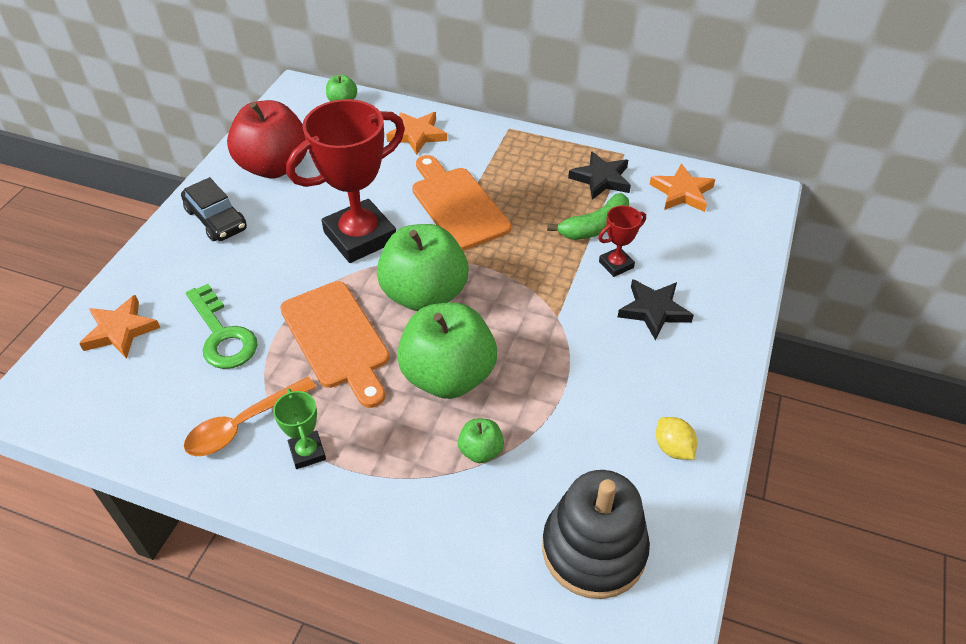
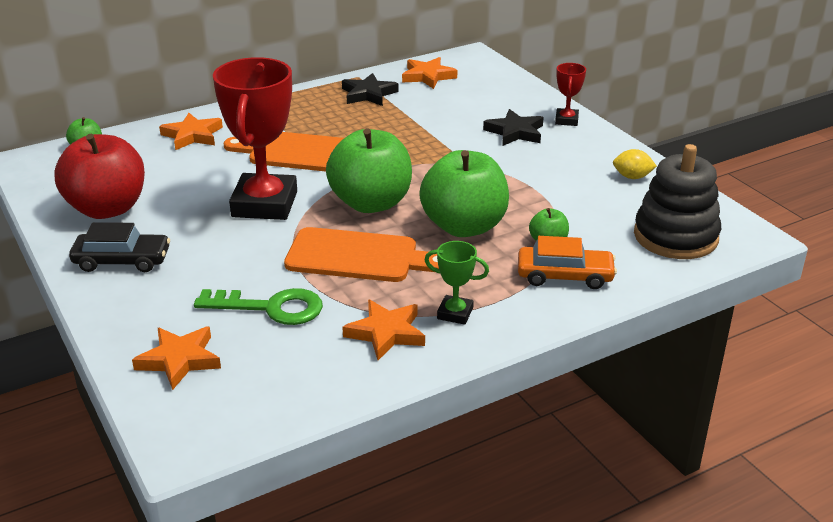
camera: 50 degrees left, 15 degrees down
orange spoon [184,377,316,456] -> orange star [342,300,425,360]
green banana [547,193,629,240] -> none
red trophy [598,205,646,277] -> red trophy moved to [555,63,586,126]
none -> orange car [518,236,617,289]

